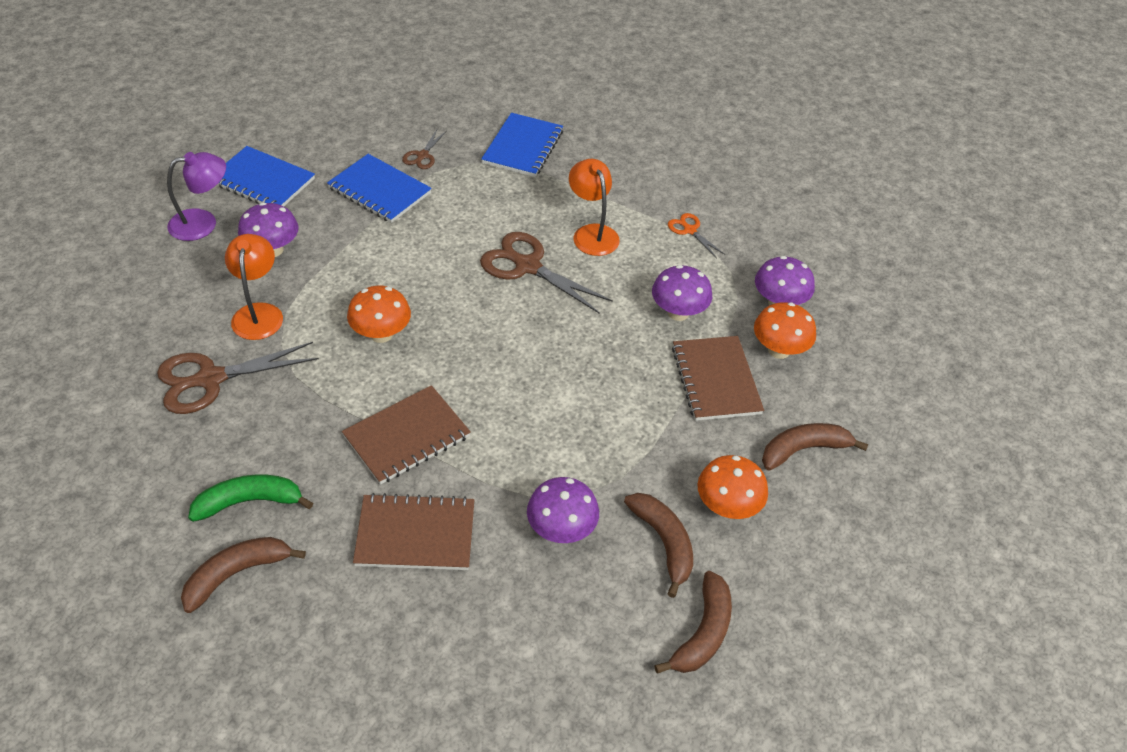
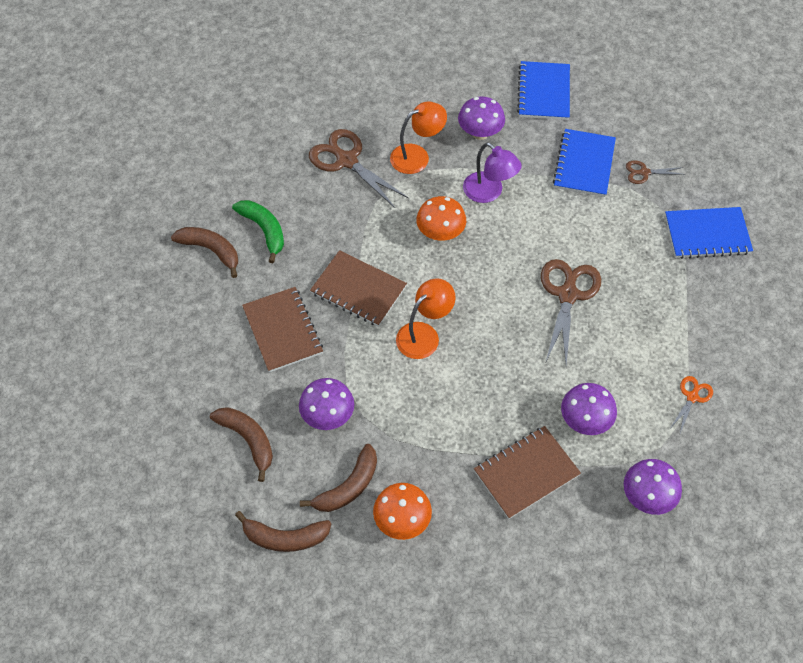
camera: 70 degrees right, 10 degrees up
purple lamp [167,152,226,241] -> purple lamp moved to [463,142,522,203]
orange lamp [569,159,620,256] -> orange lamp moved to [396,278,456,359]
orange mushroom [754,302,816,359] -> none
brown banana [762,423,868,471] -> brown banana moved to [210,407,273,482]

